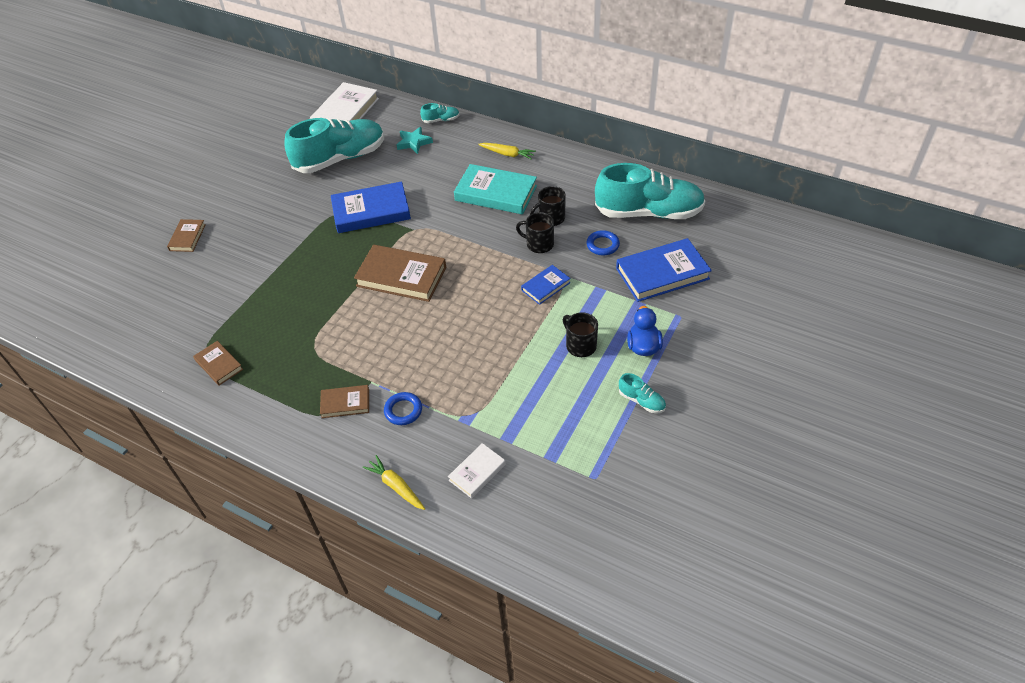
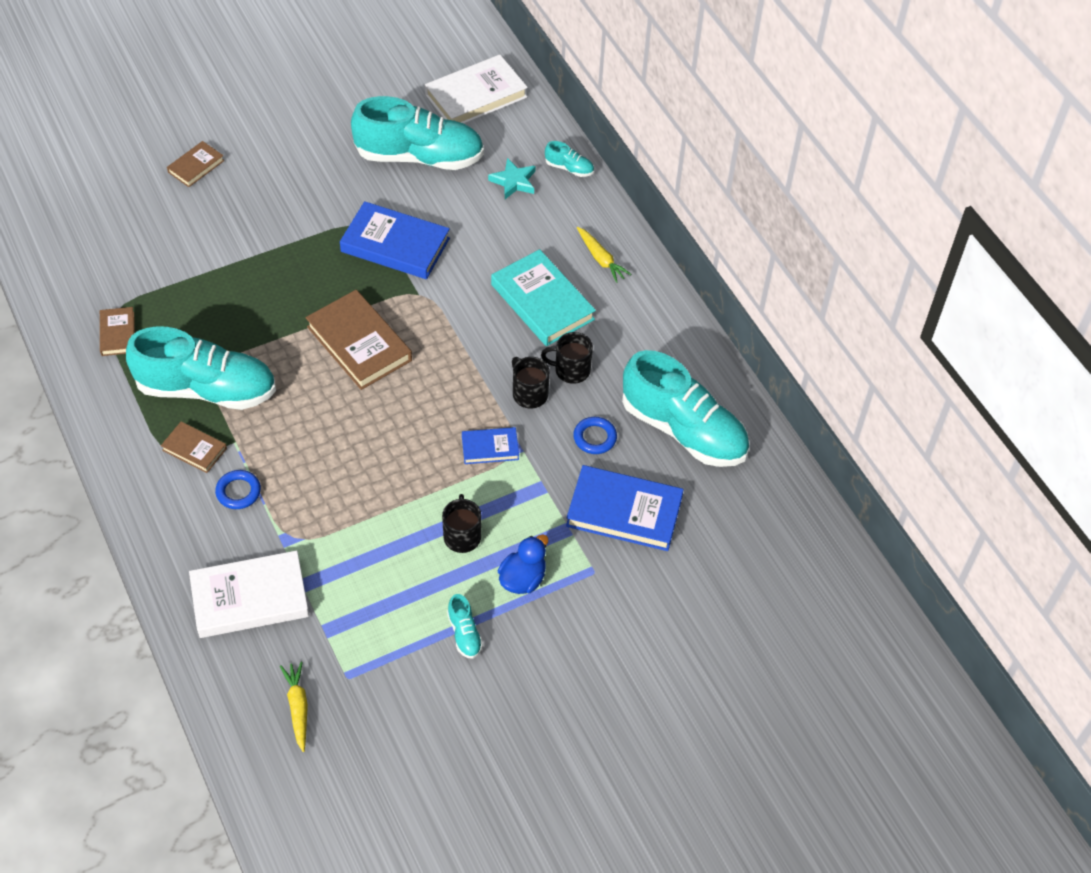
camera: 30 degrees right, 5 degrees up
yellow carrot [362,455,425,510] -> yellow carrot moved to [280,662,308,752]
white book [448,443,506,499] -> white book [189,550,309,638], size x1.87
none -> turquoise shoe [126,326,276,410]

